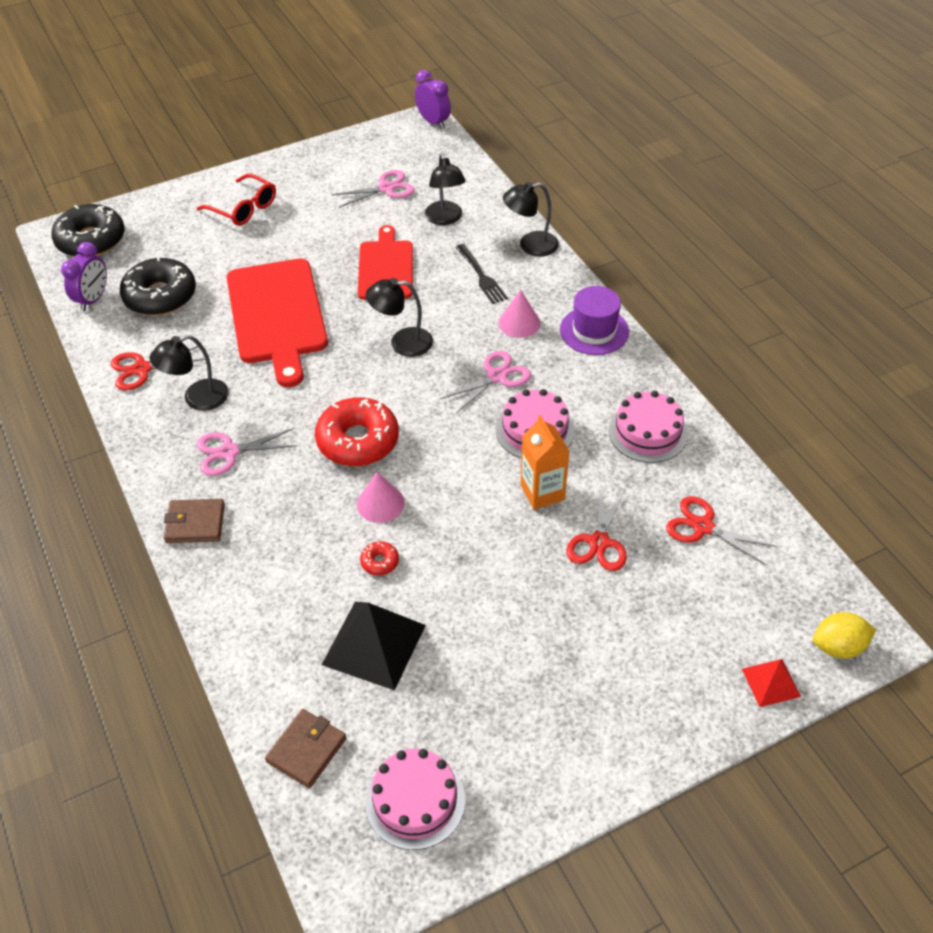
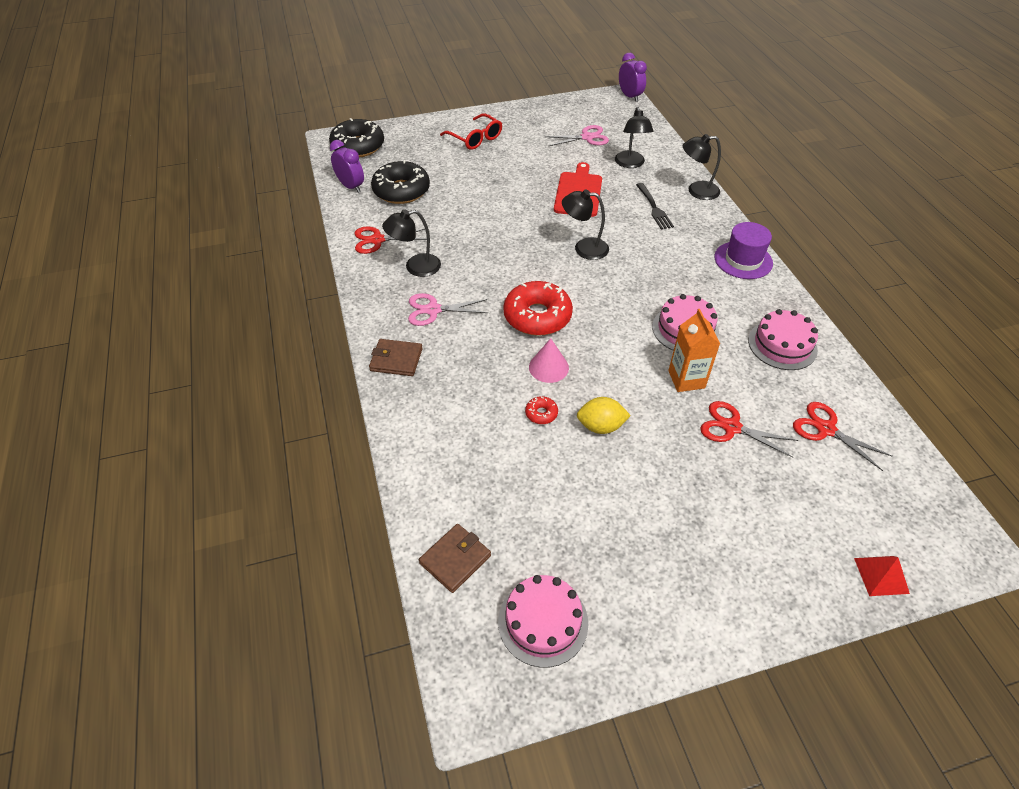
camera: 10 degrees right, 0 degrees up
purple clock [61,242,107,311] -> purple clock turned 75 degrees counterclockwise [330,140,364,193]
red cutting board [226,259,328,387] -> none
black pyramid [322,602,426,691] -> none
pink scissors [440,351,531,414] -> none
pink cone [499,290,540,338] -> none
red scissors [566,486,627,571] -> red scissors turned 90 degrees clockwise [700,401,798,458]
yellow lemon [813,612,876,659] -> yellow lemon moved to [577,397,631,434]

